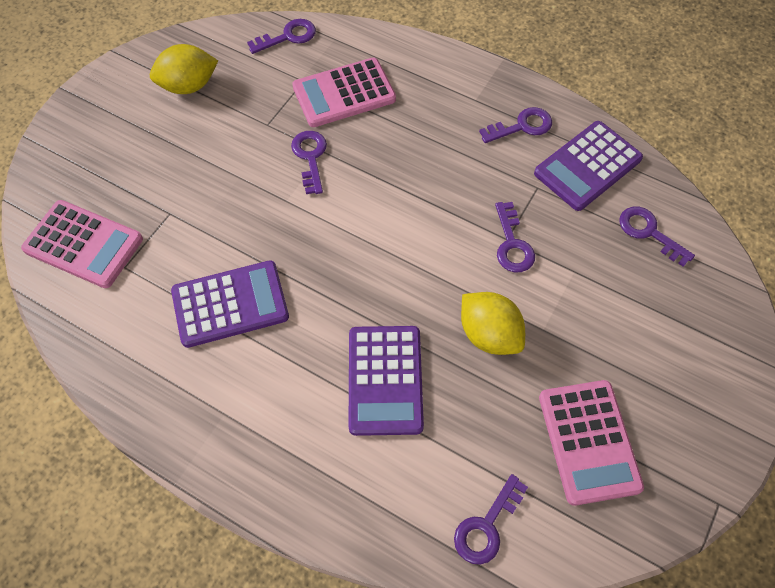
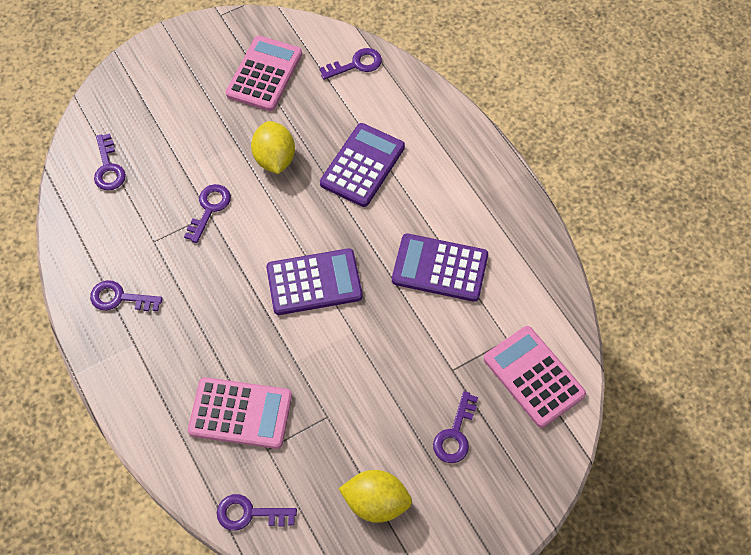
camera: 150 degrees left, 0 degrees up
purple key [291,131,327,194] -> purple key moved to [433,391,478,463]
purple calculator [534,121,643,211] -> purple calculator moved to [266,248,363,315]

